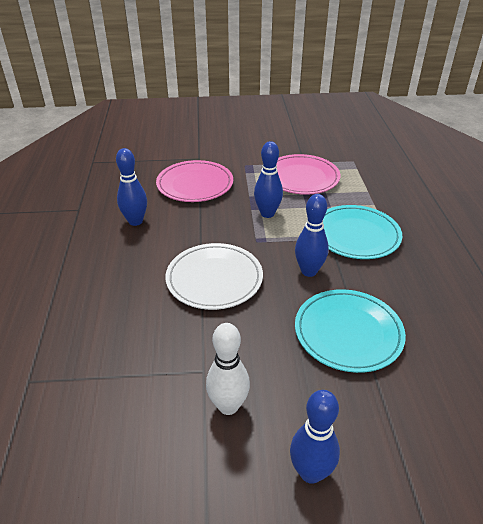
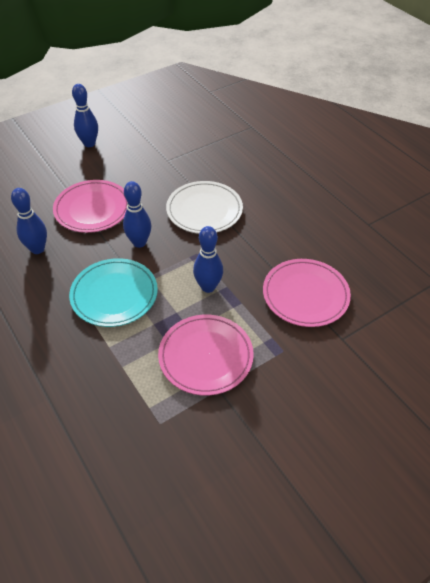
camera: 150 degrees right, 10 degrees up
blue bowling pin [116,148,147,226] -> blue bowling pin moved to [11,188,47,254]
white bowling pin [206,323,250,415] -> none
turquoise plate [295,289,406,373] -> pink plate [53,180,127,233]

